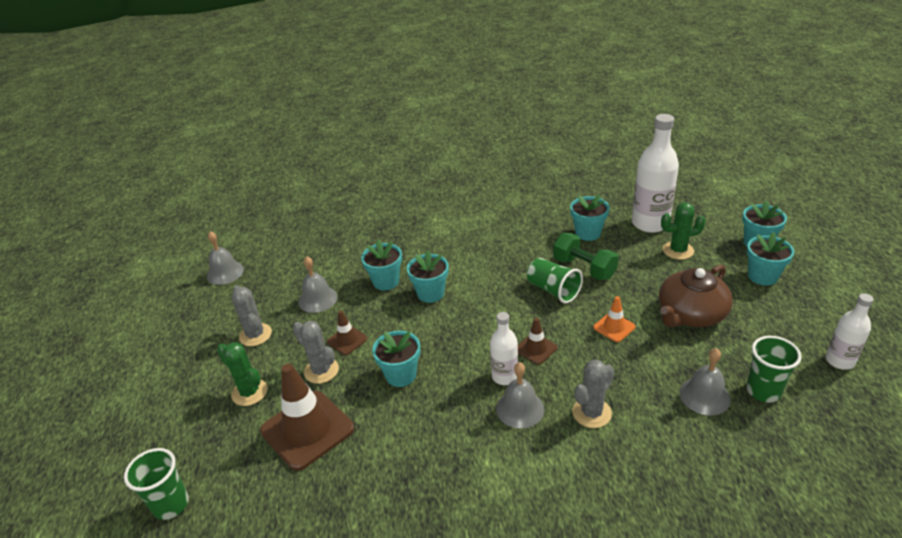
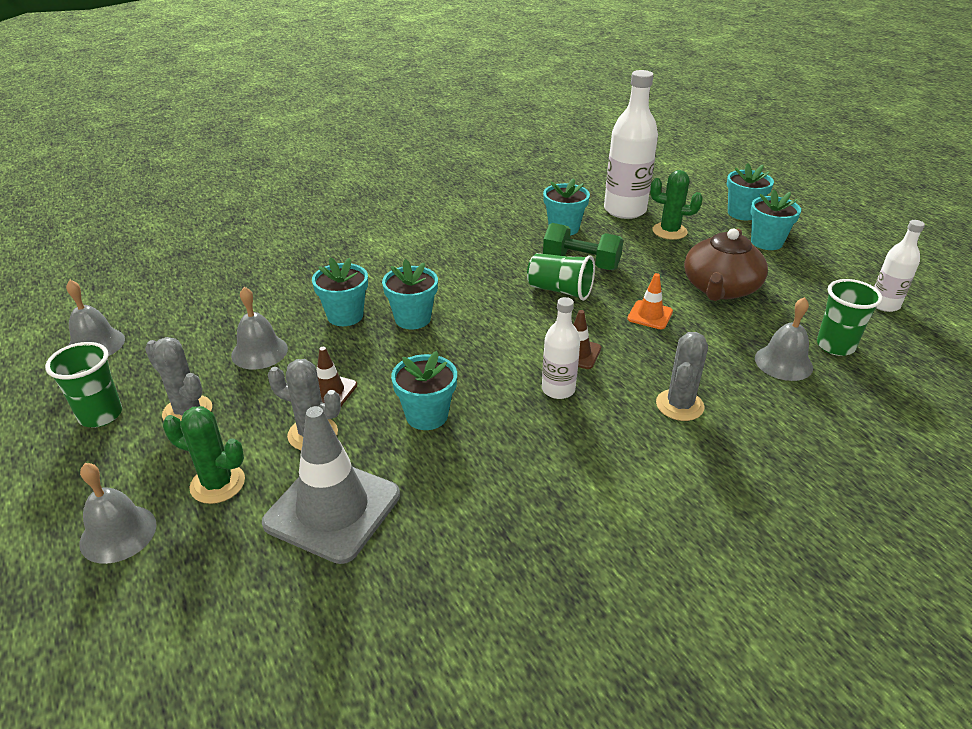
camera: 25 degrees left, 0 degrees up
green cup [124,448,189,520] -> green cup moved to [45,342,122,427]
brown traffic cone [260,363,354,471] -> grey traffic cone [262,406,400,564]
grey bell [496,362,544,429] -> grey bell moved to [80,463,157,564]
green cactus [661,202,706,260] -> green cactus turned 45 degrees clockwise [650,170,703,240]

